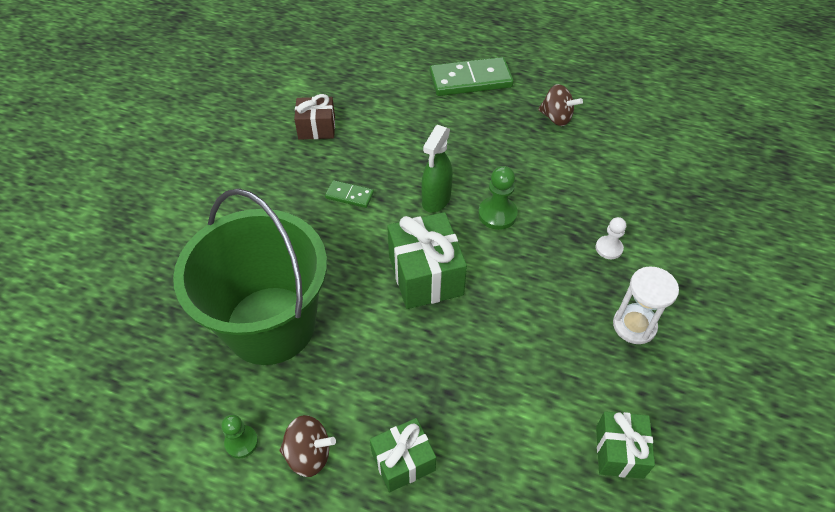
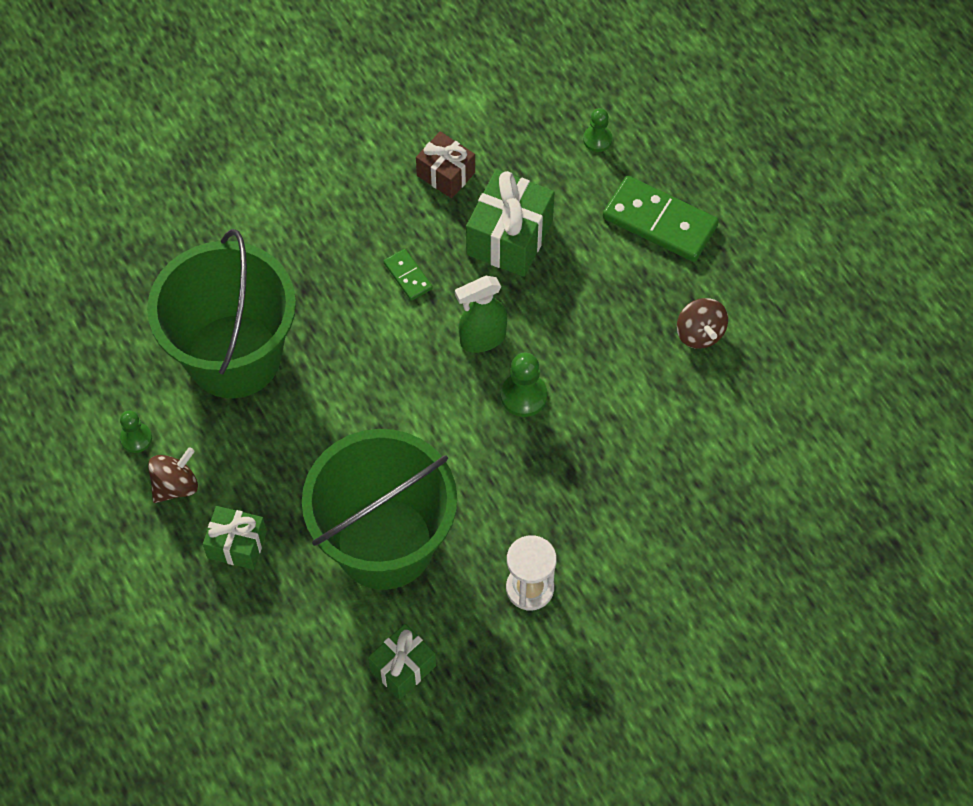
camera: 40 degrees right, 10 degrees up
brown spinning top [279,415,336,477] -> brown spinning top turned 90 degrees counterclockwise [148,447,198,503]
green gift [387,212,467,309] -> green gift moved to [466,169,555,277]
white pawn [595,217,626,259] -> none
none -> green bucket [302,429,457,590]
none -> green pawn [583,108,612,152]

